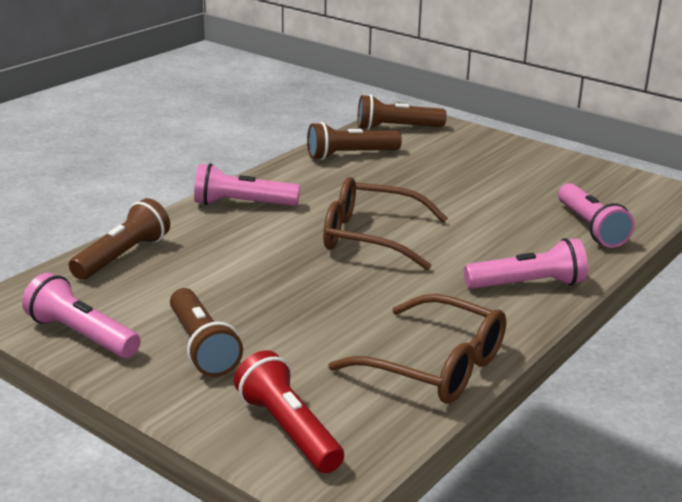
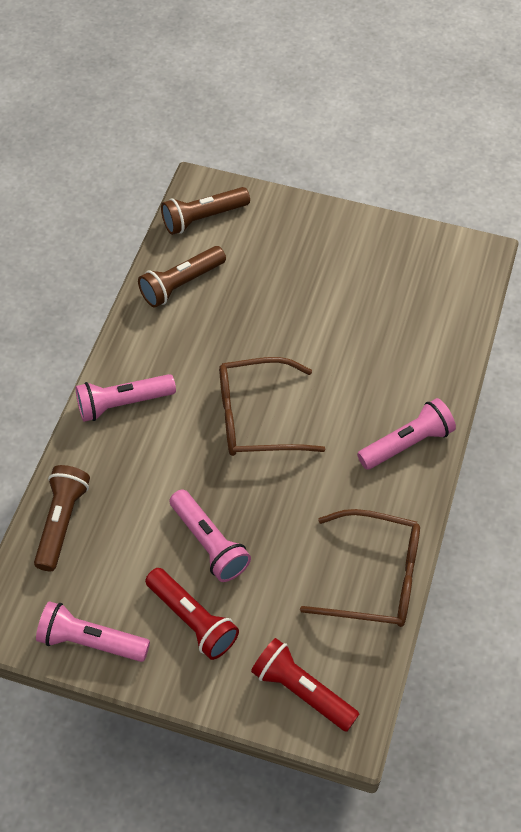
camera: 20 degrees left, 30 degrees up
brown flashlight [170,288,243,377] -> red flashlight [145,568,239,660]
pink flashlight [558,183,635,248] -> pink flashlight moved to [170,489,251,582]

